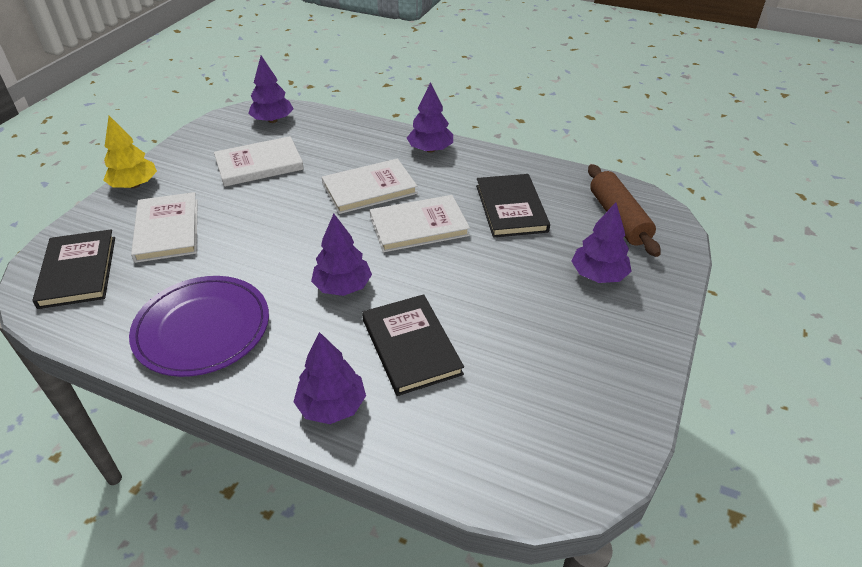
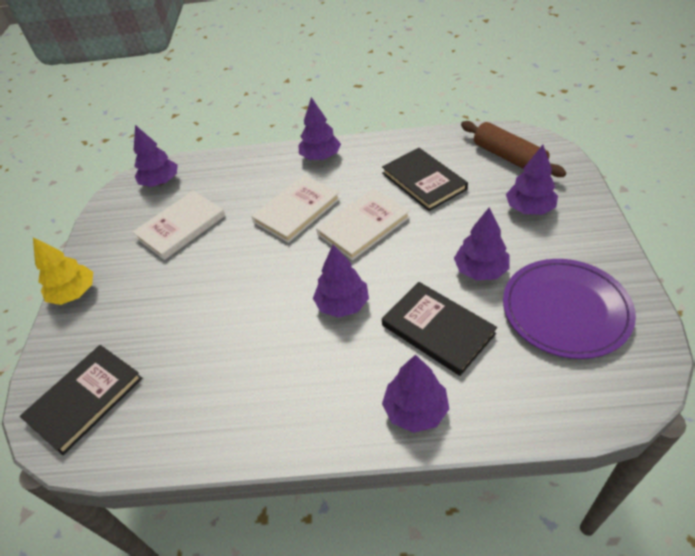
camera: 20 degrees left, 5 degrees up
black book [32,229,115,309] -> black book turned 75 degrees clockwise [20,345,143,455]
purple plate [129,276,269,377] -> purple plate moved to [503,259,636,359]
white book [131,192,198,263] -> none
none -> purple tree [454,208,510,280]

